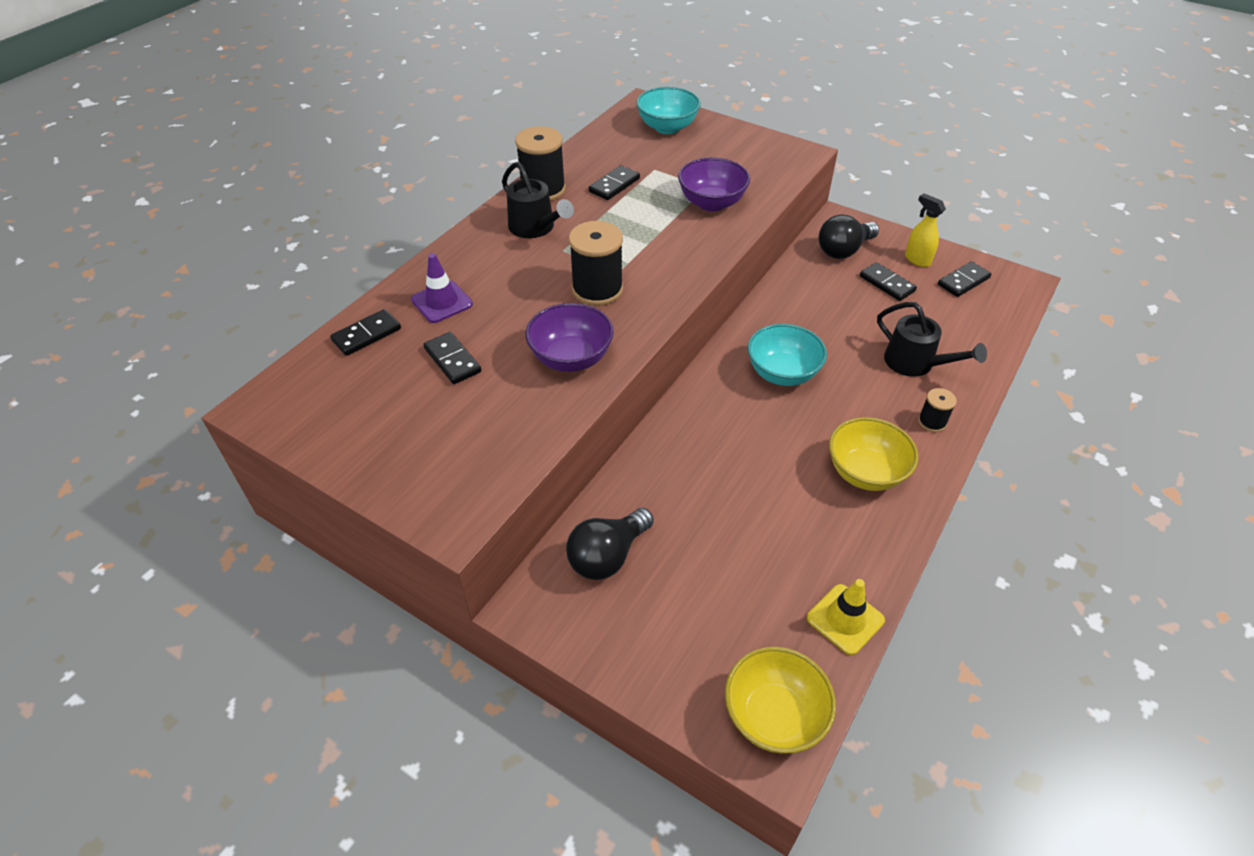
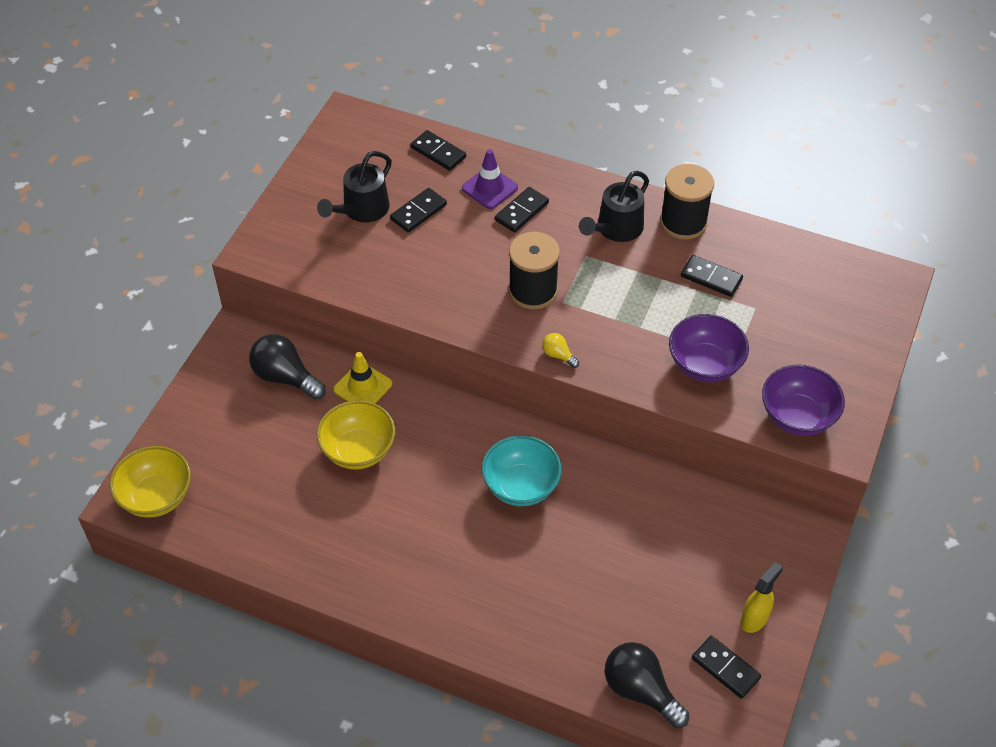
camera: 80 degrees right, 5 degrees up
purple bowl [525,303,614,372] -> purple bowl moved to [762,364,845,436]
turquoise bowl [636,87,701,134] -> none
yellow traffic cone [807,579,885,655] -> yellow traffic cone moved to [333,352,392,404]
black light bulb [819,214,879,259] -> black light bulb moved to [605,642,689,728]
yellow bowl [829,417,919,491] -> yellow bowl moved to [317,400,395,469]
black domino [860,262,917,301] -> black domino moved to [495,187,549,232]
black watering can [877,302,987,377] -> black watering can moved to [317,151,392,222]
black spool [918,388,957,432] -> none
none -> yellow light bulb [542,333,579,368]

